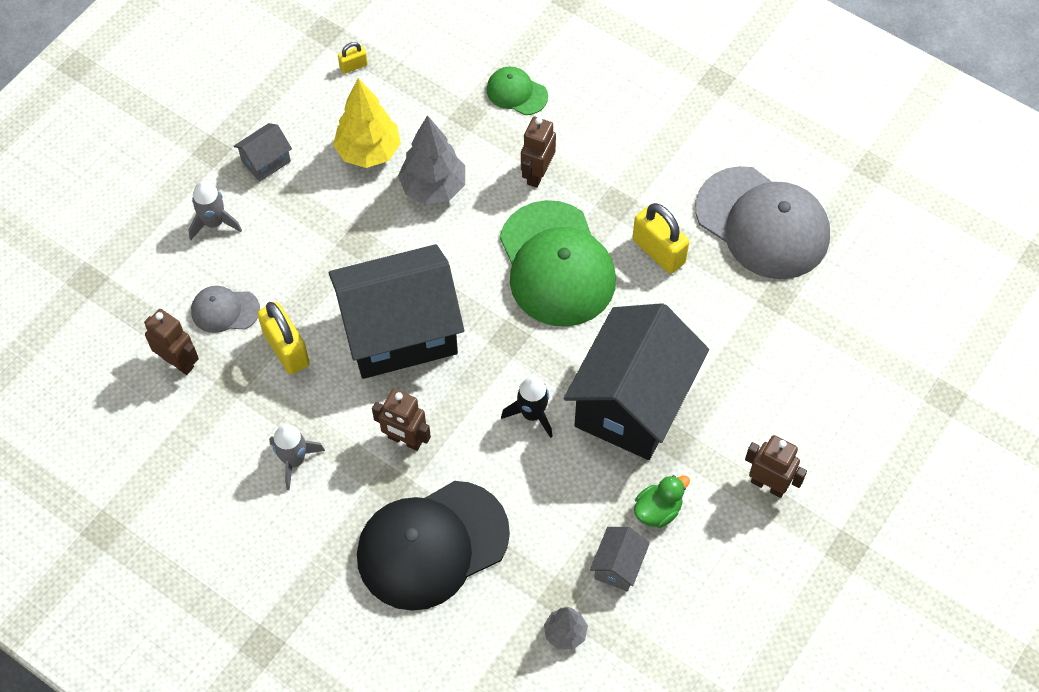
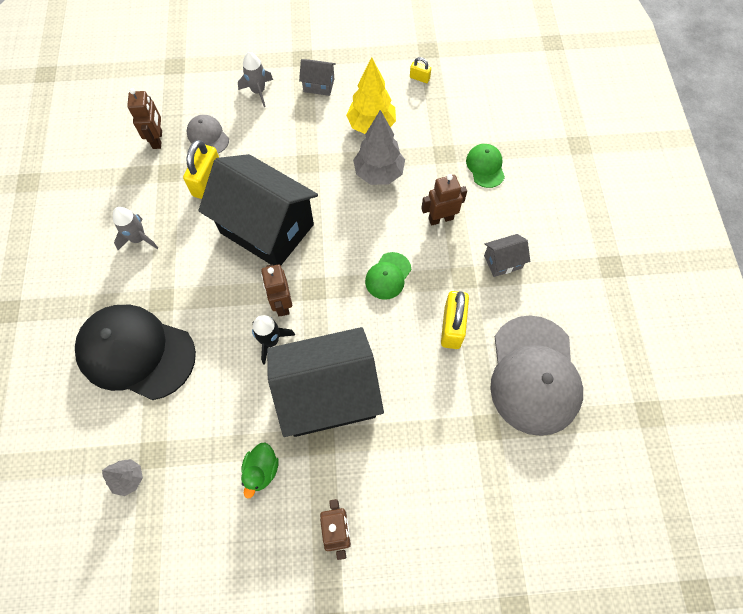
camera: 50 degrees right, 5 degrees up
brown robot [372,389,431,451] -> brown robot moved to [261,264,292,316]
green cap [500,200,616,327] -> green cap [365,252,411,300], size x0.47
grey house [590,527,650,592] -> grey house moved to [484,234,530,277]
green duck [634,475,690,528] -> green duck turned 90 degrees clockwise [241,443,279,499]

